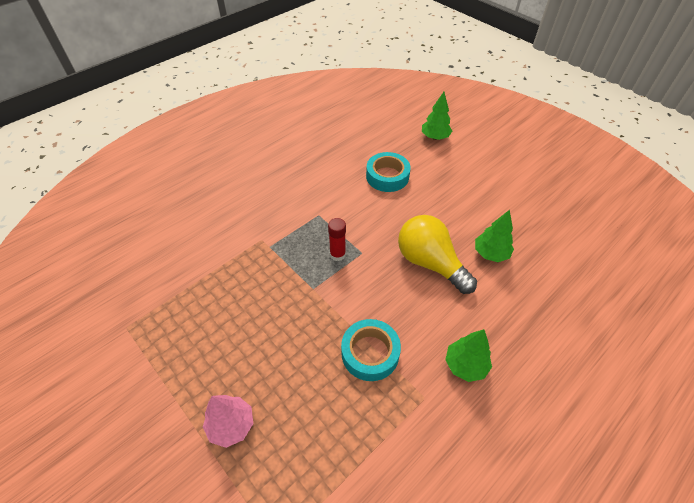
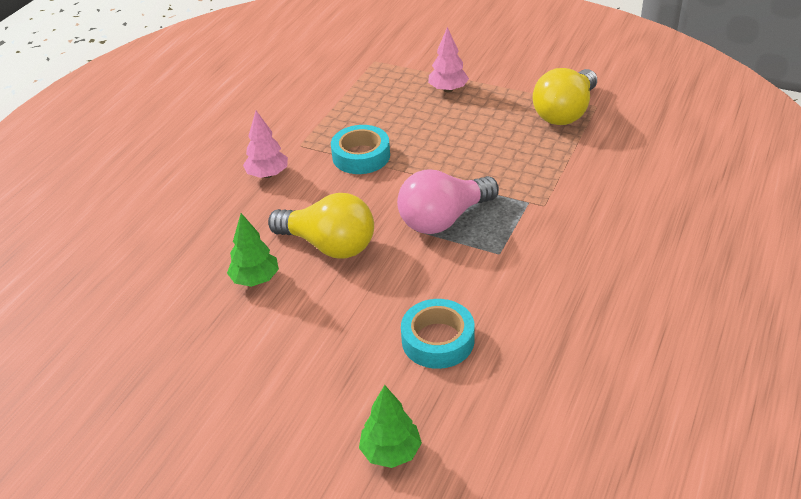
camera: 160 degrees right, 10 degrees down
red glue stick [328,218,346,261] -> pink light bulb [397,169,499,234]
green tree [445,329,492,382] -> pink tree [243,111,288,178]
none -> yellow light bulb [533,68,597,125]

